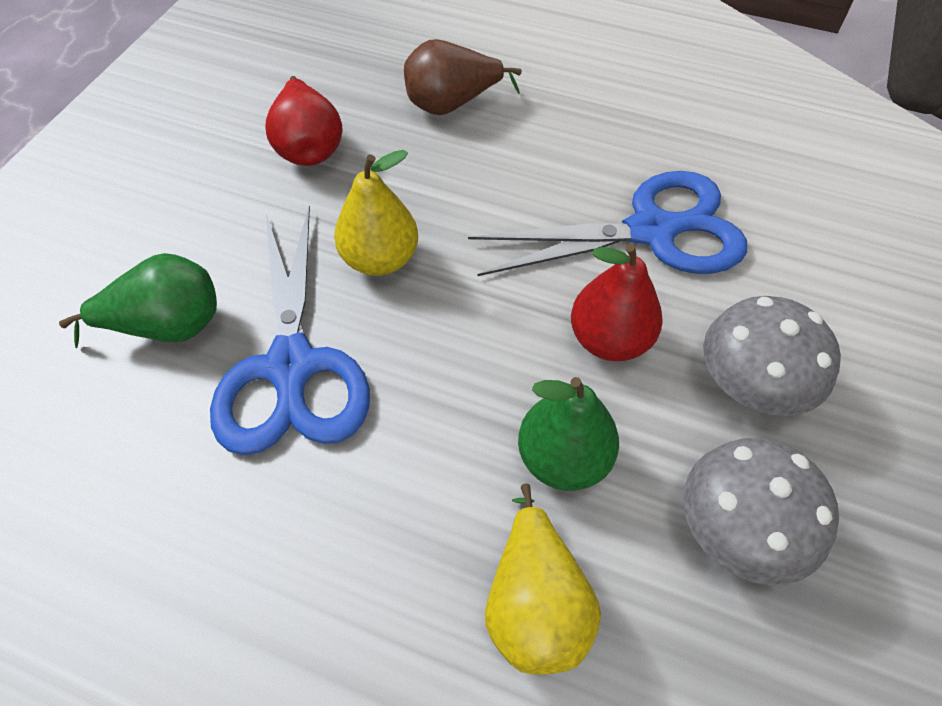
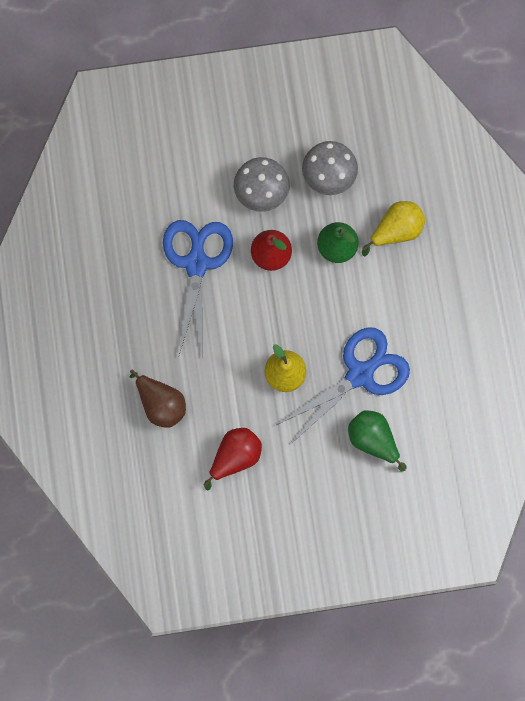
camera: 120 degrees left, 20 degrees up
blue scissors [468,171,747,276] -> blue scissors turned 45 degrees clockwise [163,220,233,355]

